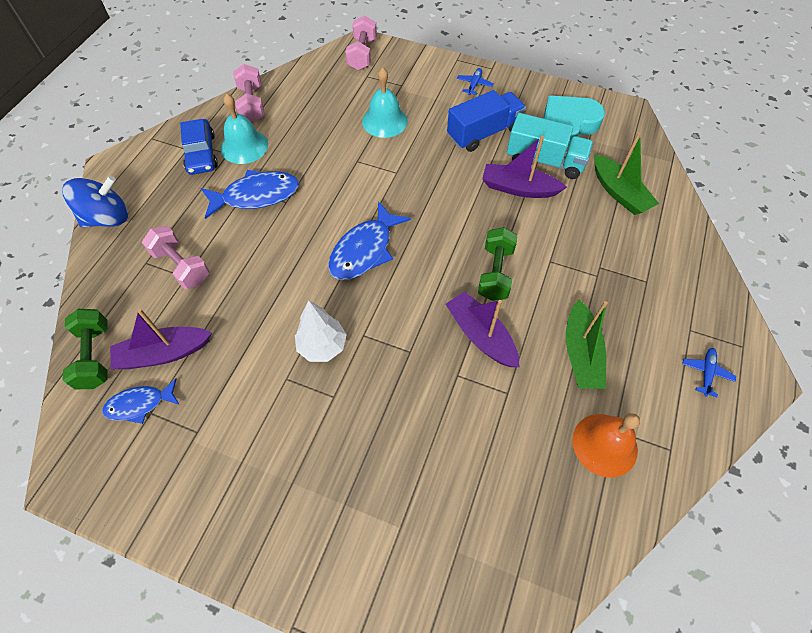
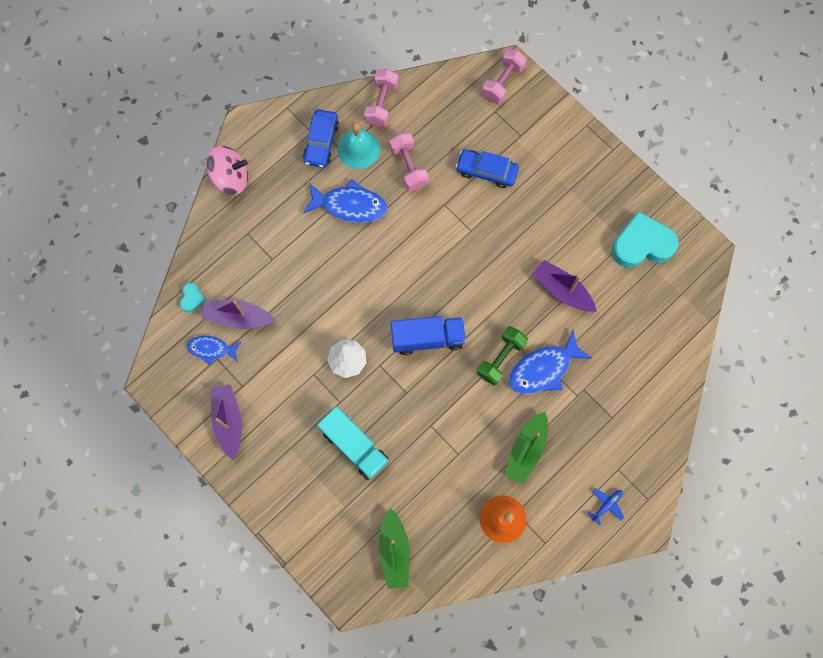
camera: 25 degrees right, 15 degrees up
blue spinning top [62,176,128,227] -> pink spinning top [206,146,248,195]
green dumbbell [63,309,108,389] -> turquoise heart [180,283,206,312]
pink dumbbell [142,226,210,289] -> pink dumbbell moved to [389,133,429,191]
blue fish [328,201,411,280] -> blue fish moved to [509,330,592,394]
turquoise bell [362,68,408,138] -> blue car [456,149,519,188]
purple boat [446,291,519,367] -> purple boat moved to [211,384,242,460]
blue truck [447,90,526,152] -> blue truck moved to [391,316,466,355]
blue plane [457,68,493,95] -> none
turquoise truck [507,113,593,179] -> turquoise truck moved to [317,406,389,480]
green boat [594,132,659,215] -> green boat moved to [379,508,410,589]

